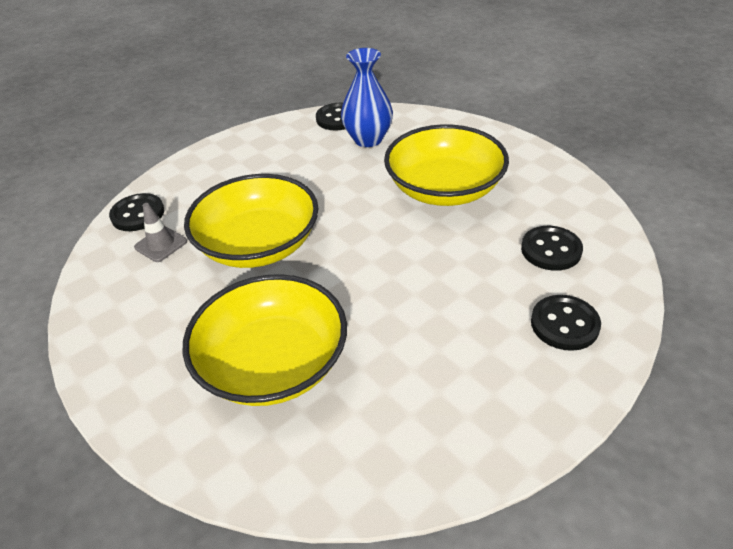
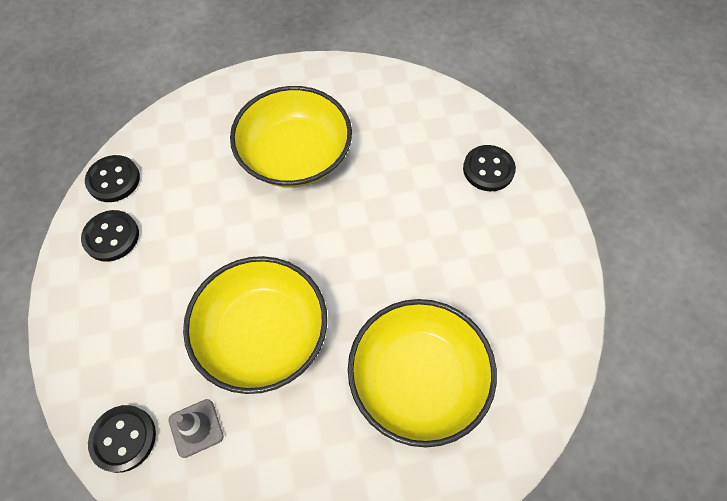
camera: 65 degrees left, 20 degrees up
blue vase [341,48,393,147] -> none
black button [521,226,583,271] -> black button moved to [81,210,139,262]

